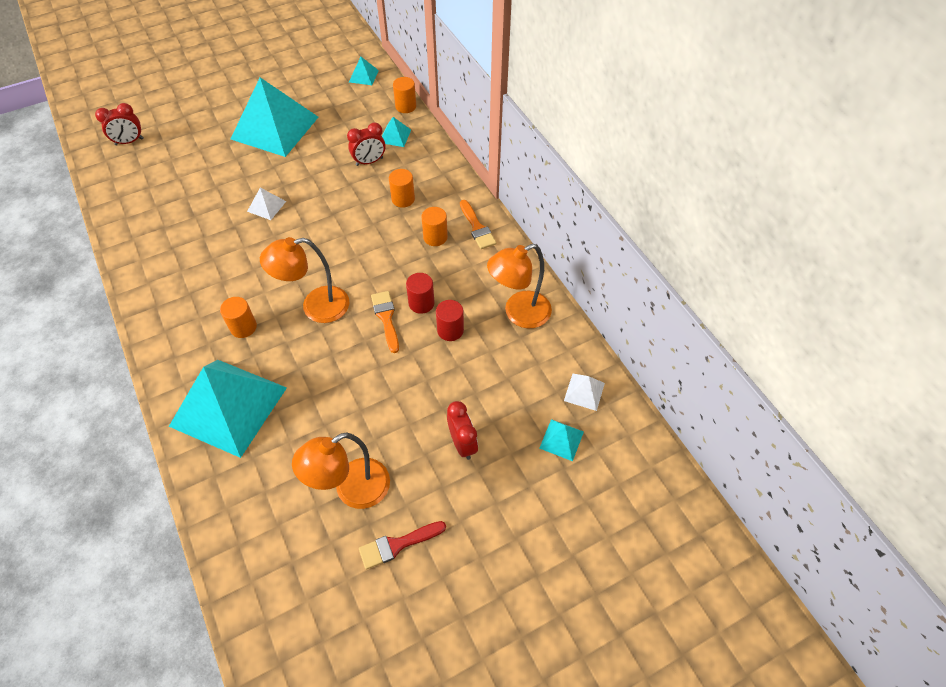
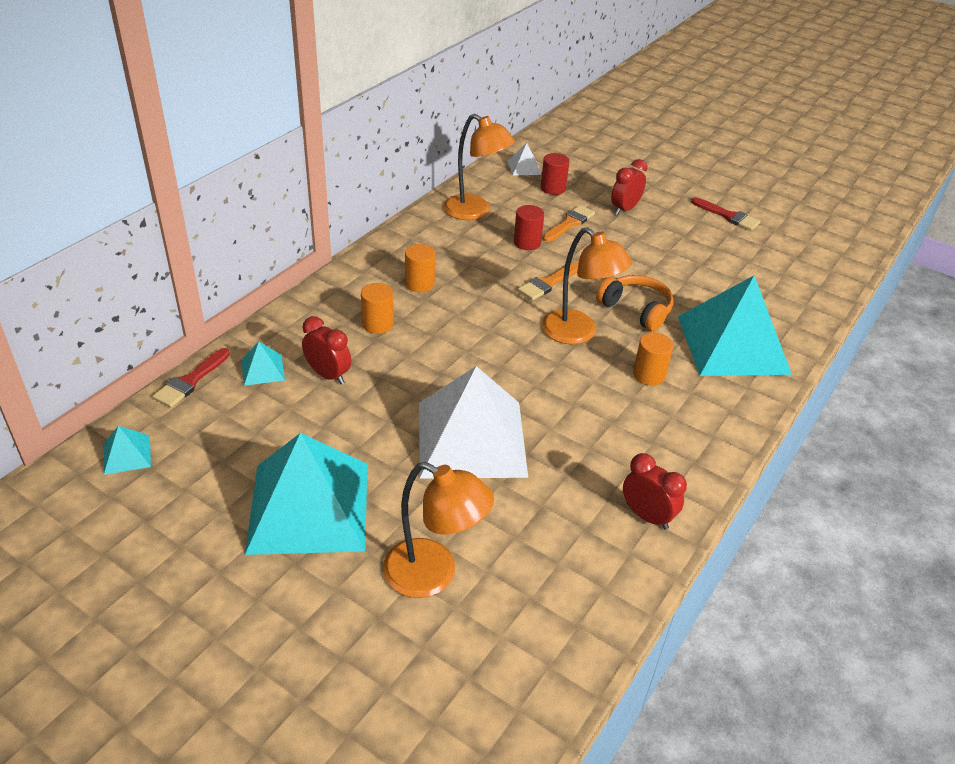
camera: 120 degrees left, 15 degrees down
red clock [95,103,144,145] -> red clock moved to [623,453,687,530]
white pyramid [247,188,286,220] -> white pyramid [419,366,528,479], size x2.46
orange lamp [292,432,390,509] -> orange lamp moved to [383,462,494,598]
orange cylinder [393,77,416,113] -> red brush [153,348,230,407]
red cylinder [406,273,435,314] -> red cylinder moved to [541,153,569,195]
orange brush [460,200,496,249] -> orange brush moved to [543,205,595,242]
turquoise pyramid [539,419,584,461] -> none
none -> orange headphones [596,275,674,332]

